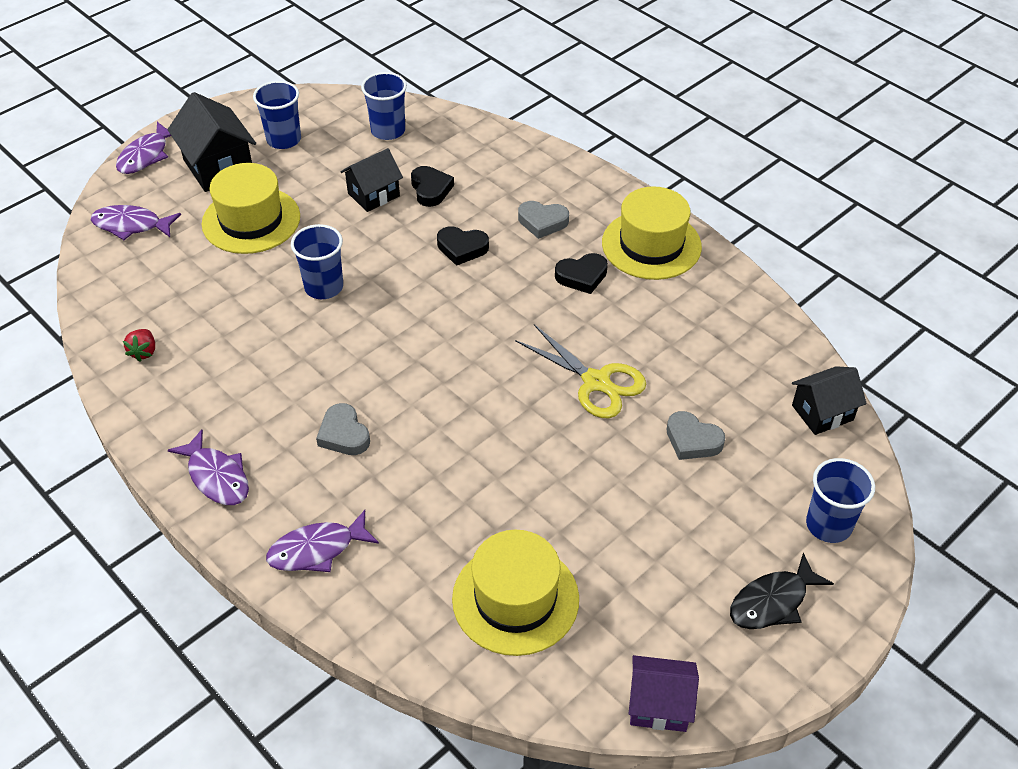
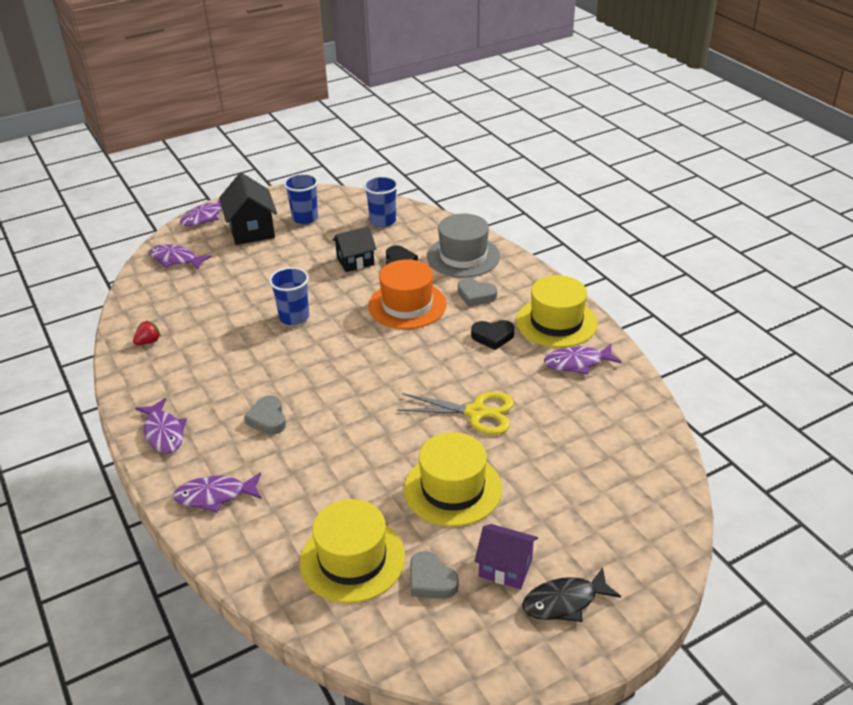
camera: 15 degrees right, 10 degrees down
red strawberry [123,329,155,362] -> red strawberry turned 150 degrees counterclockwise [133,320,161,345]
yellow hat [202,163,300,254] -> yellow hat moved to [404,432,502,527]
black heart [437,226,489,266] -> orange hat [368,259,447,329]
yellow scissors [515,324,646,418] -> yellow scissors turned 45 degrees counterclockwise [397,392,514,435]
purple house [629,655,699,732] -> purple house moved to [474,524,538,589]
grey heart [667,411,725,460] -> grey heart moved to [410,551,459,599]
black house [792,366,867,435] -> none
blue cup [806,458,875,543] -> none
none -> grey hat [427,214,500,277]
none -> purple fish [544,344,622,374]

